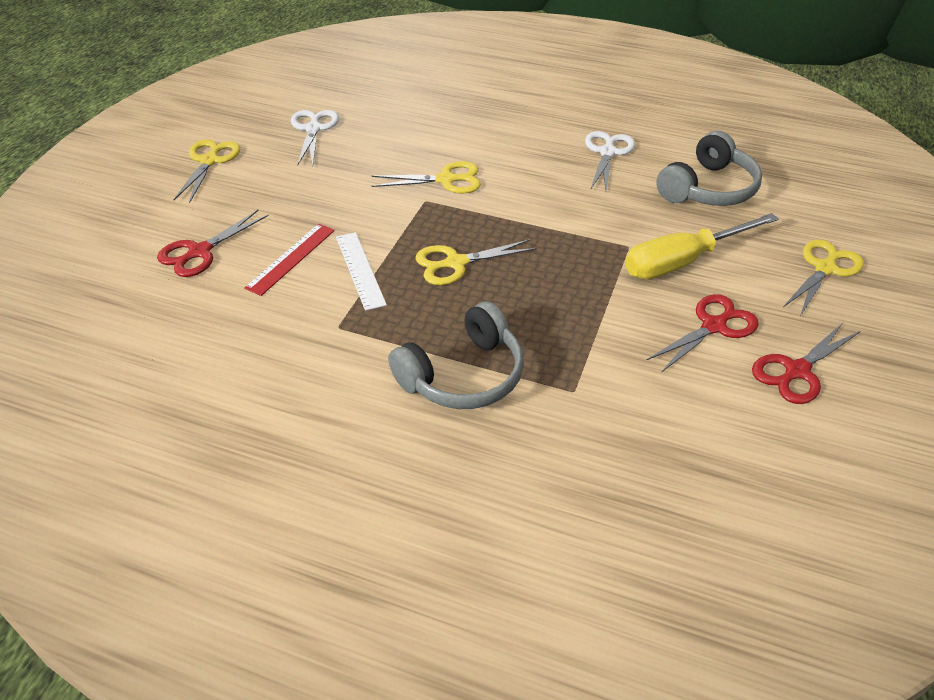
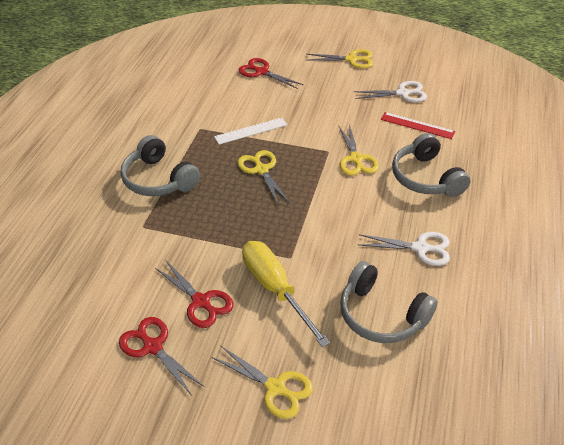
camera: 85 degrees right, 0 degrees up
red ruler [244,224,335,296] -> red ruler moved to [381,112,455,139]
none -> grey headphones [392,133,471,197]

